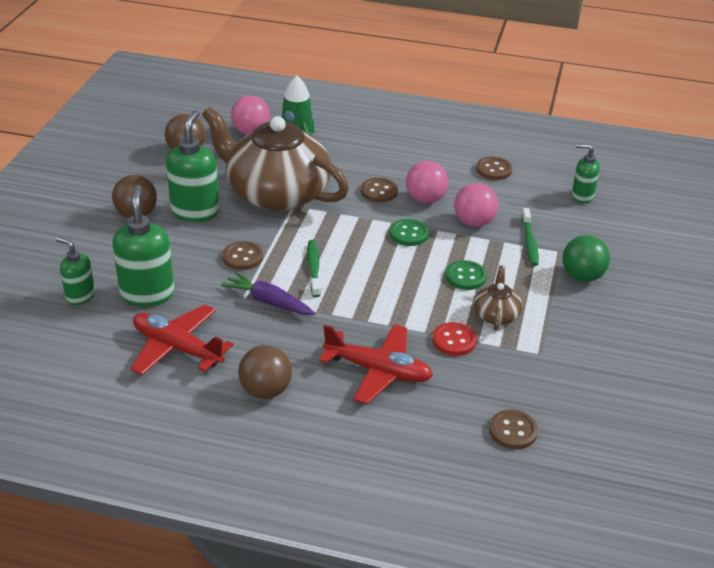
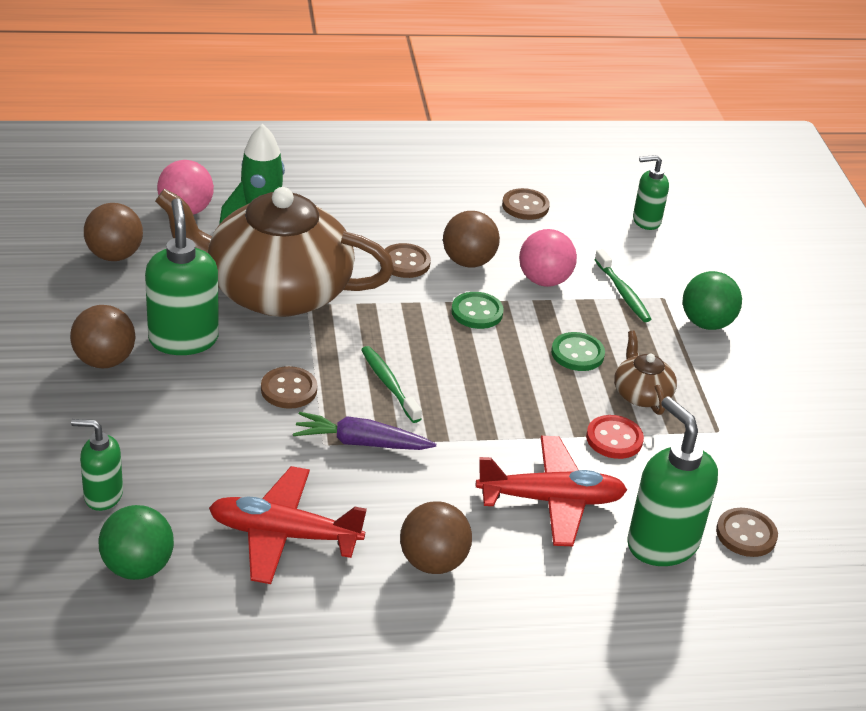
camera: 25 degrees left, 0 degrees up
green soap dispenser [112,185,174,307] -> green soap dispenser moved to [627,397,718,566]
pink ball [406,161,448,204] -> brown ball [443,211,500,268]
none -> green ball [99,505,174,580]

